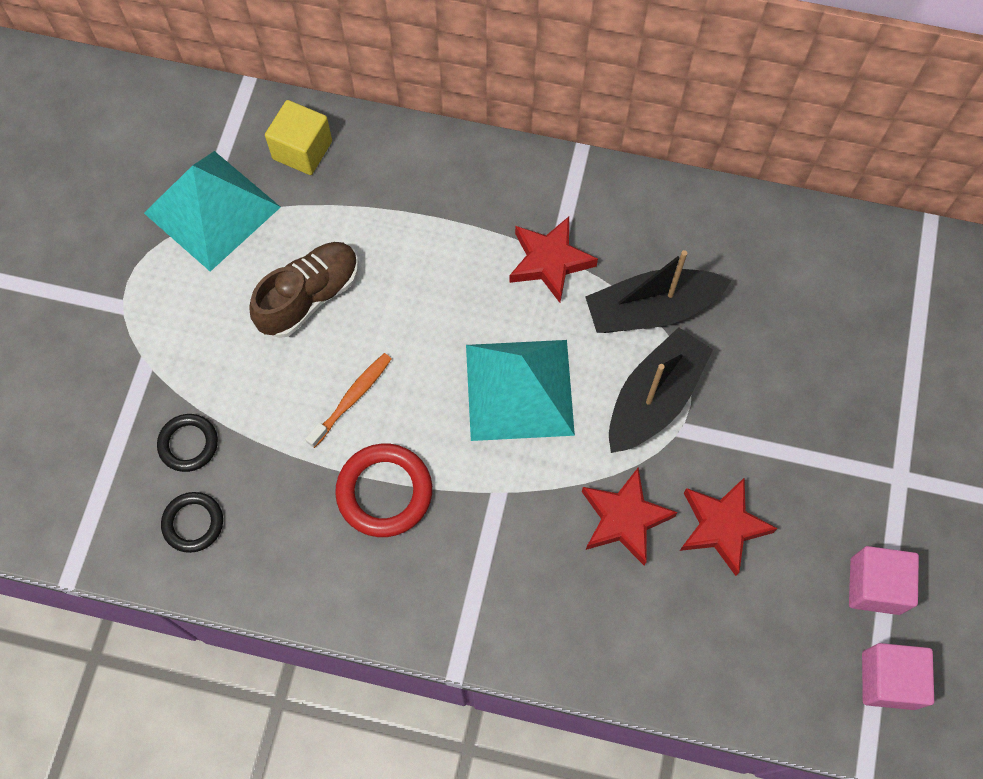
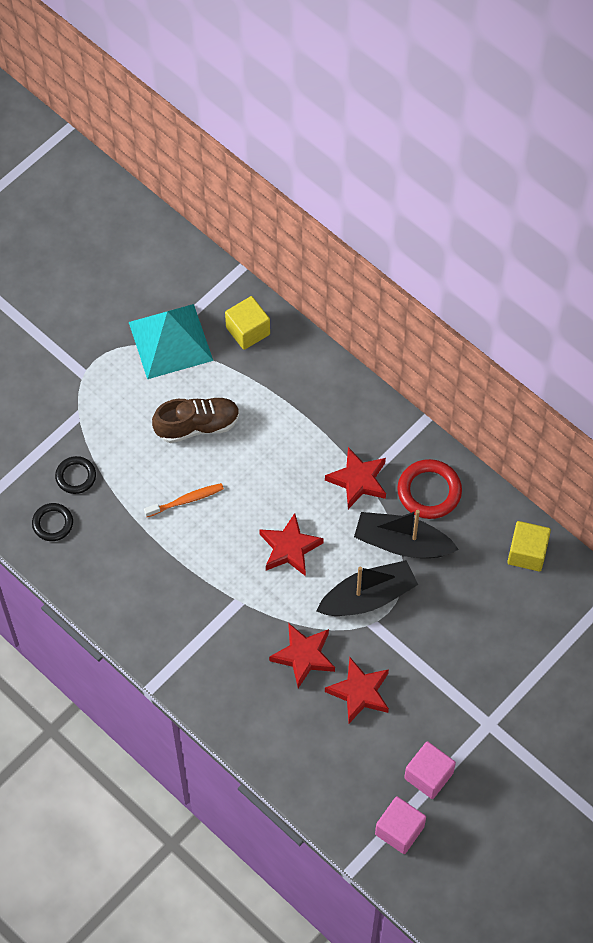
camera: 30 degrees right, 5 degrees down
red ring [335,444,432,537] -> red ring moved to [397,459,462,519]
turquoise pyramid [466,340,575,441] -> red star [259,513,324,576]
none -> yellow cube [507,521,551,571]

